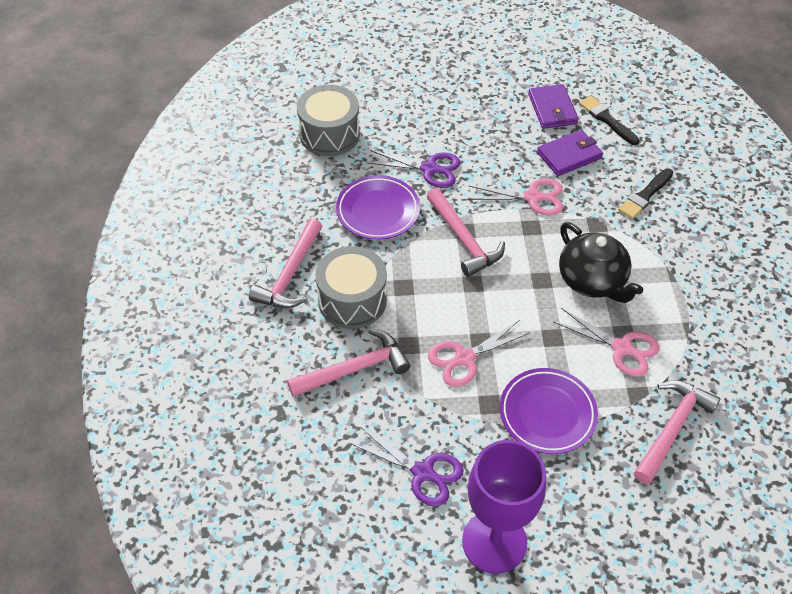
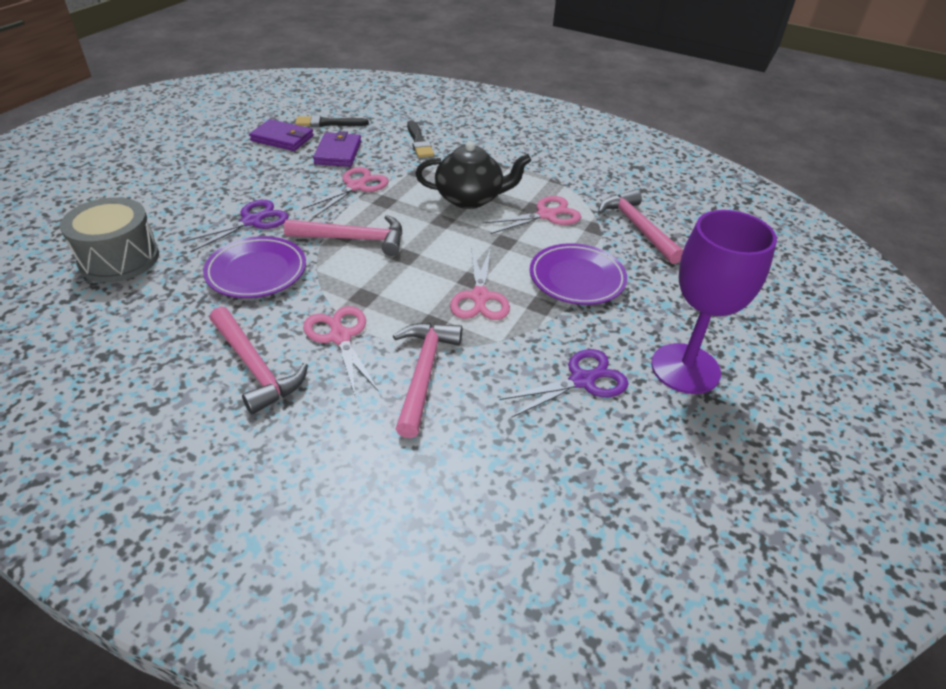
camera: 60 degrees left, 10 degrees down
grey drum [315,246,387,329] -> pink scissors [303,306,379,395]

